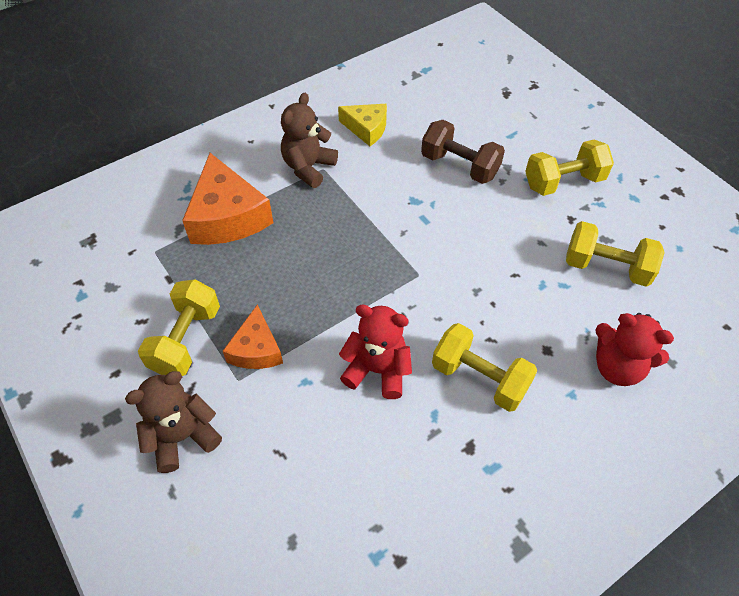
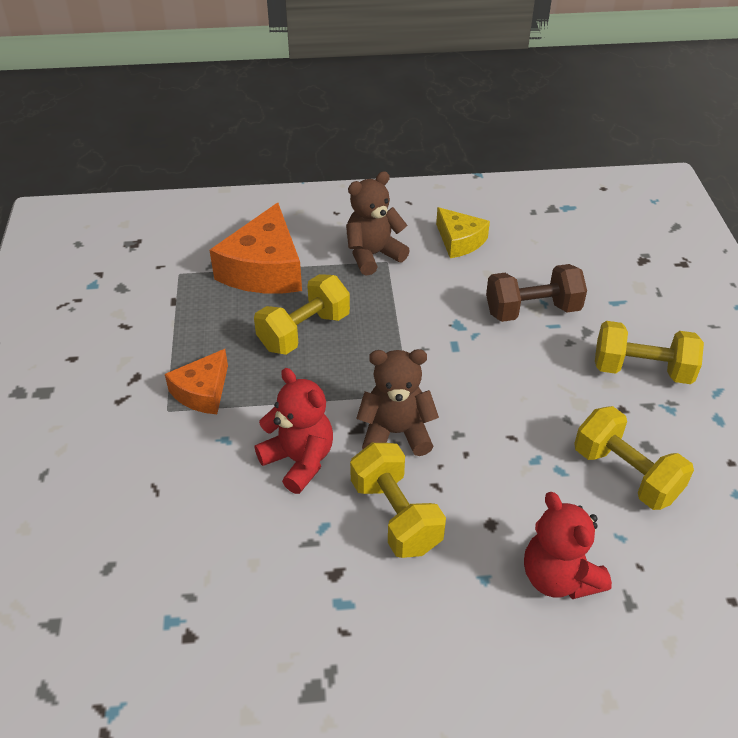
camera: 30 degrees right, 10 degrees down
brown teddy bear [125,371,222,473] -> brown teddy bear moved to [356,349,439,456]
yellow dumbbell [138,279,220,376] -> yellow dumbbell moved to [254,274,350,355]
brown dumbbell [421,120,505,184] -> brown dumbbell turned 75 degrees counterclockwise [486,264,587,322]

